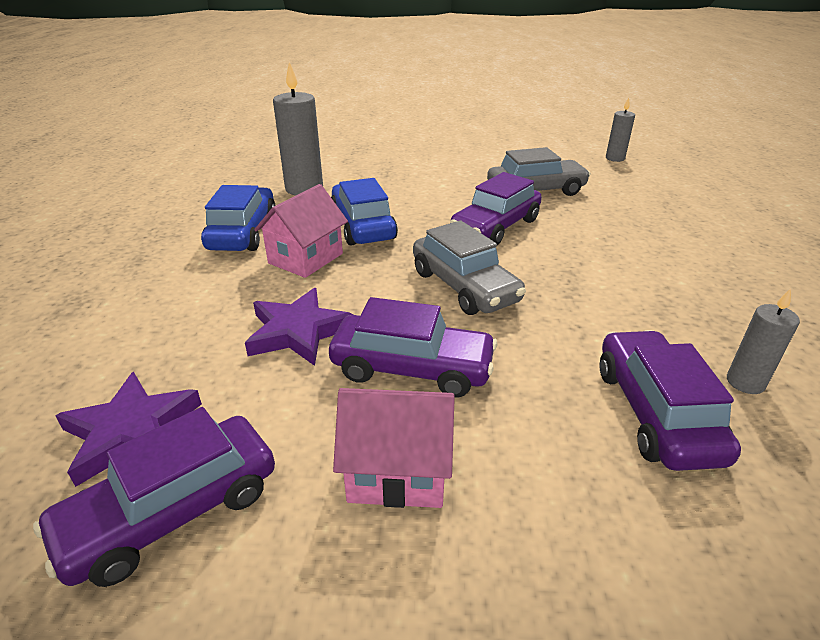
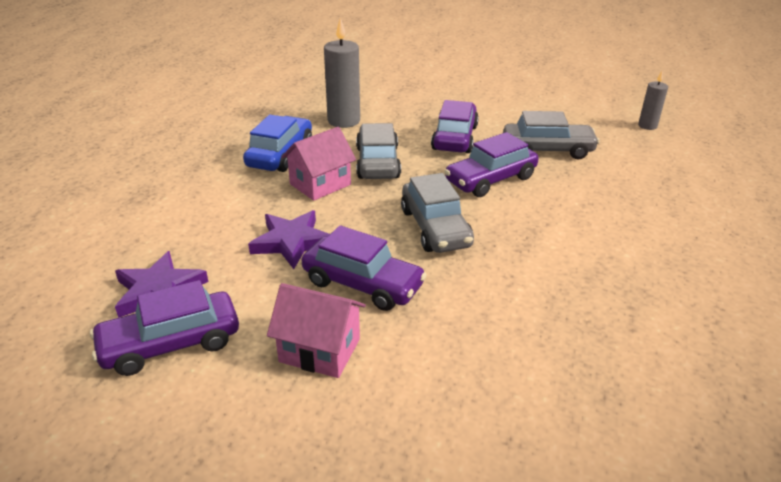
camera: 15 degrees right, 0 degrees up
blue car [331,178,398,246] -> grey car [356,123,401,179]
purple car [599,330,741,471] -> purple car moved to [431,100,479,153]
grey candle [727,288,800,394] -> none

